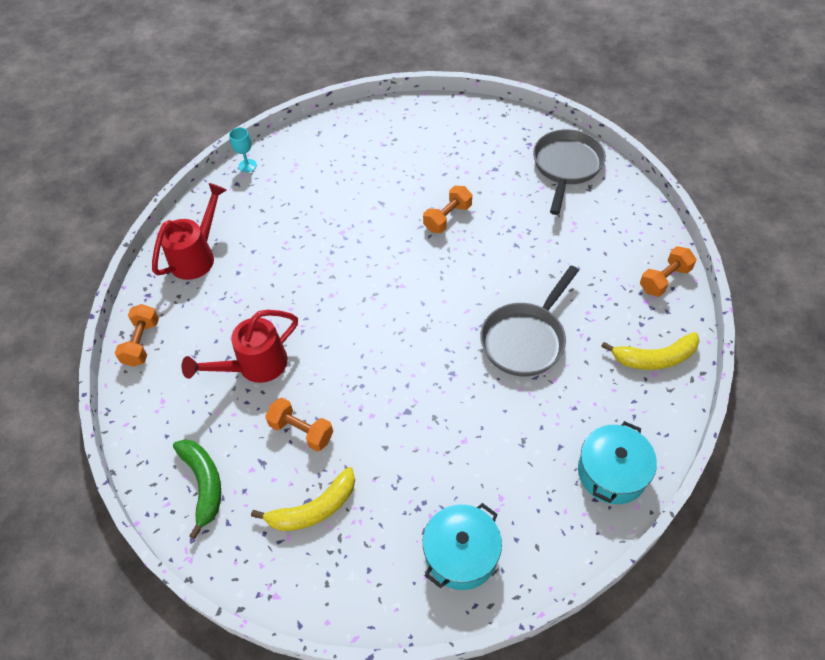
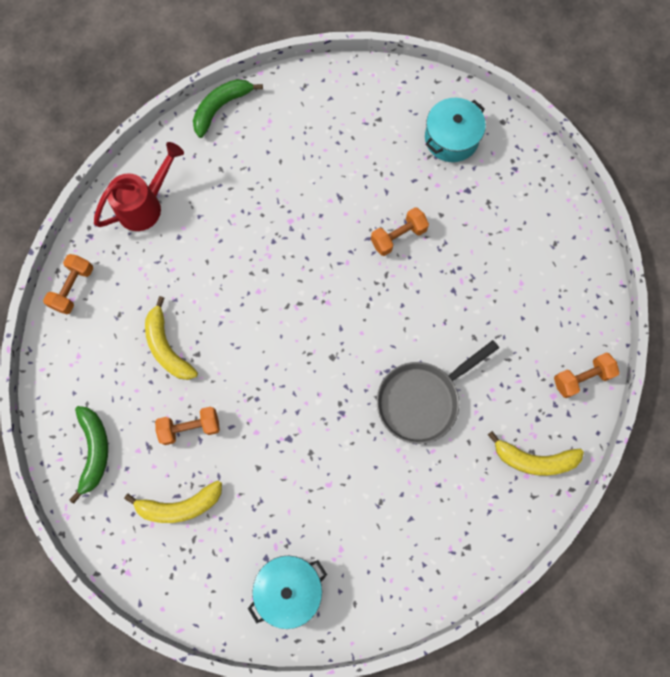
camera: 15 degrees right, 20 degrees up
red watering can [182,310,298,383] -> yellow banana [145,296,198,380]
turquoise goblet [229,127,257,172] -> green banana [193,79,263,138]
orange dumbbell [265,398,333,452] -> orange dumbbell turned 60 degrees counterclockwise [155,406,220,445]
grey pan [533,129,606,215] -> none
turquoise pot [578,421,657,504] -> turquoise pot moved to [425,98,486,162]

